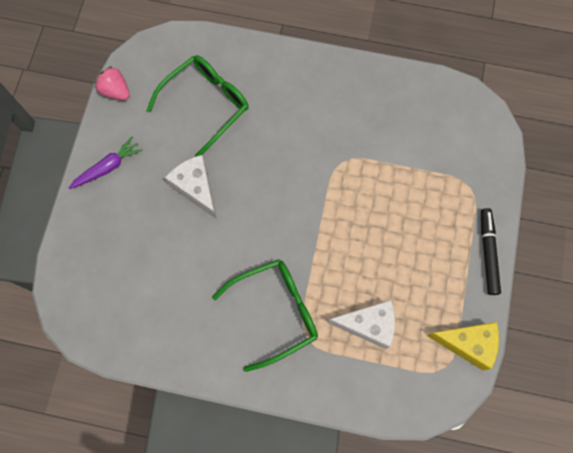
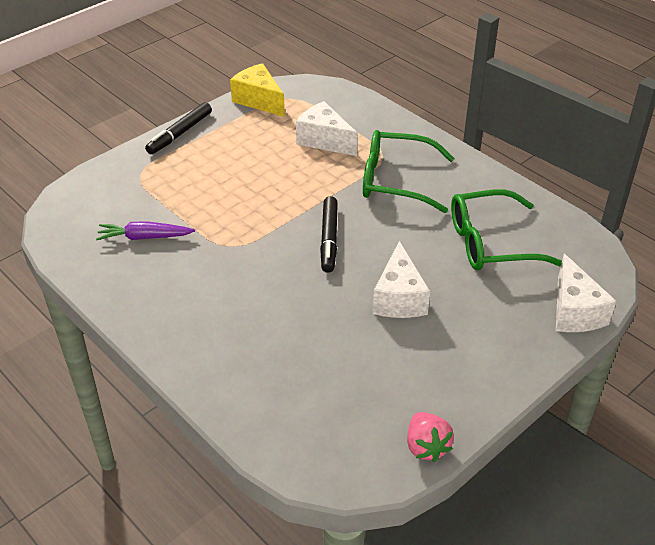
camera: 145 degrees left, 30 degrees down
purple carrot [69,136,143,189] -> purple carrot moved to [96,221,195,240]
green glasses [147,55,249,157] -> green glasses moved to [451,189,562,271]
none -> black marker [320,196,338,273]
none -> white cheese [556,254,616,332]

